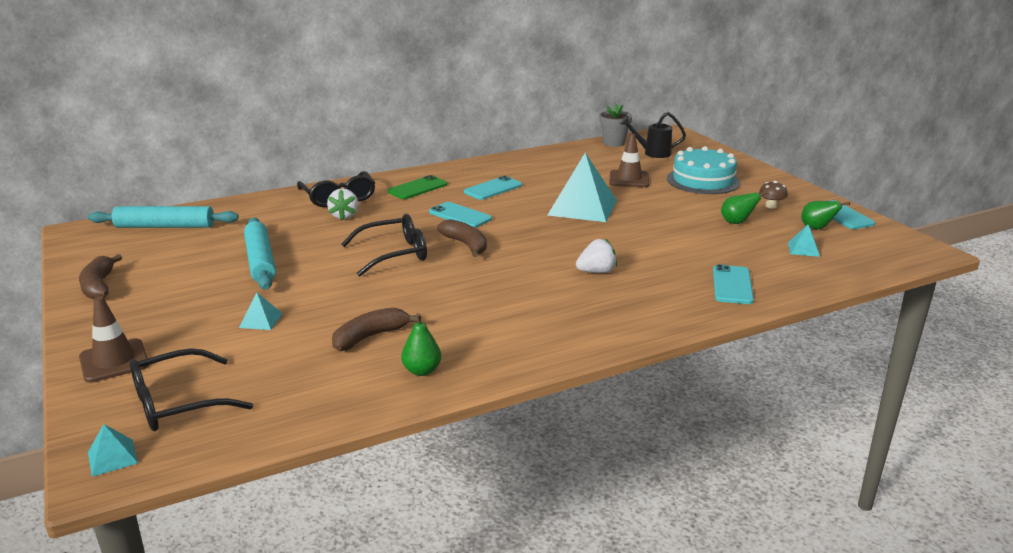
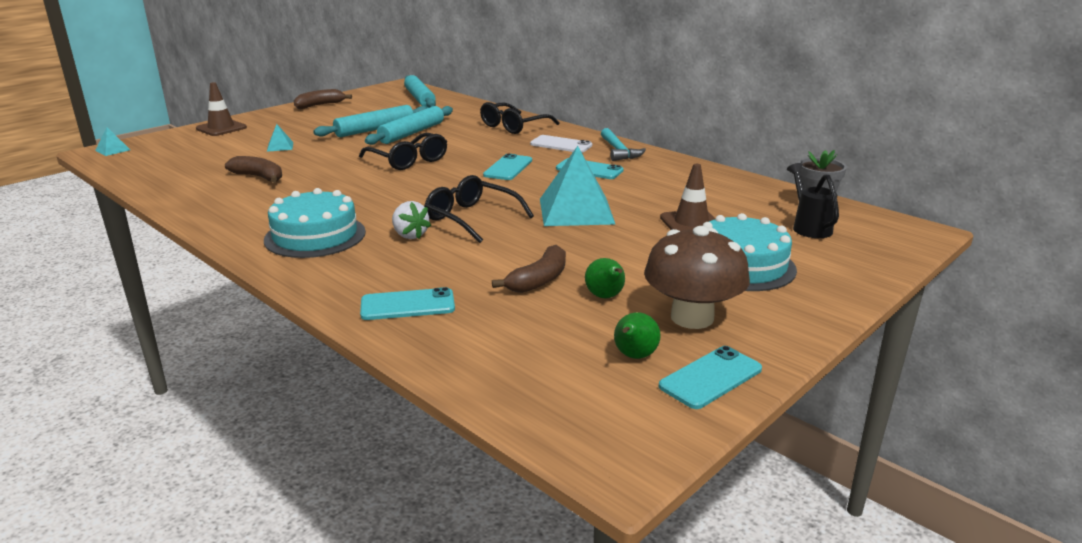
camera: 70 degrees right, 0 degrees up
black glasses [130,348,253,431] -> black glasses moved to [424,175,534,243]
white strawberry [327,188,358,220] -> none
green phone [388,175,447,199] -> white phone [530,135,592,153]
green pear [401,313,441,376] -> none
brown banana [437,219,487,257] -> brown banana moved to [492,245,566,293]
brown mushroom [759,181,788,209] -> brown mushroom [644,226,750,329], size x2.36
turquoise pyramid [788,225,820,257] -> none
none -> turquoise cake [264,188,366,258]
none -> turquoise rolling pin [365,106,453,145]
none -> turquoise hammer [601,128,646,161]

